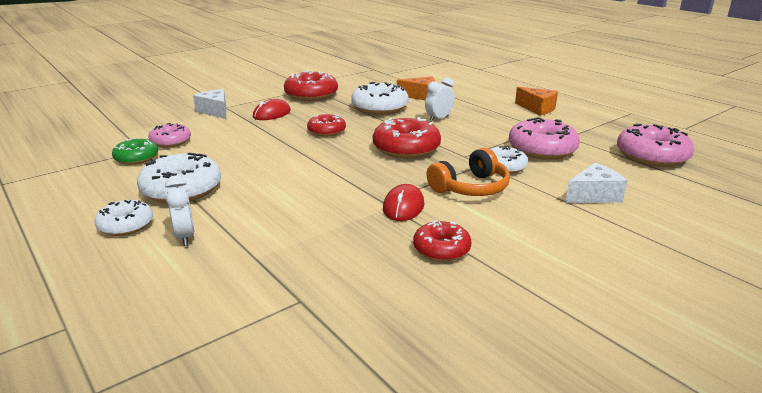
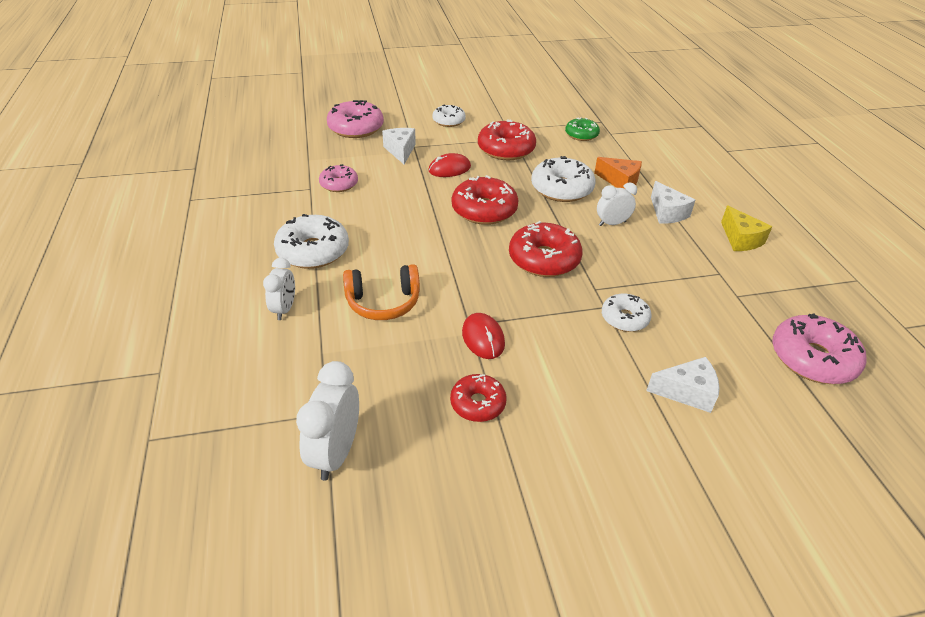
camera: 25 degrees right, 15 degrees up
white donut [94,200,153,236] -> white donut moved to [432,104,466,127]
green donut [112,138,158,165] -> green donut moved to [565,117,600,141]
red donut [307,114,346,137] -> red donut [452,175,519,225], size x1.65
red mouse [383,184,424,221] -> red mouse turned 60 degrees counterclockwise [462,313,505,359]
orange headphones [427,148,510,196] -> orange headphones moved to [343,264,420,320]
pink donut [509,117,580,160] -> pink donut moved to [327,100,384,138]
orange cheese [515,87,558,115] -> yellow cheese [721,206,772,251]
none -> white clock [296,361,359,481]
none -> white cheese [651,181,695,224]

